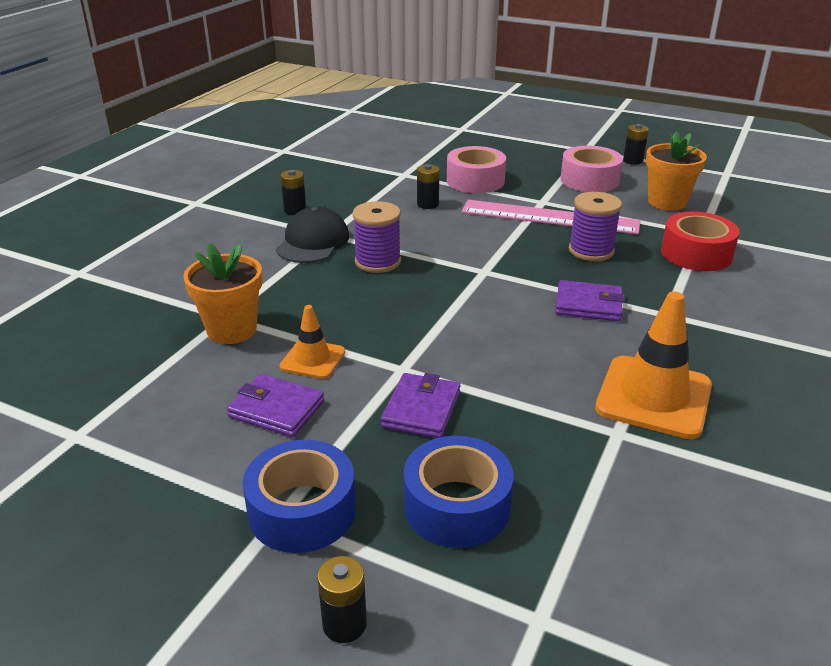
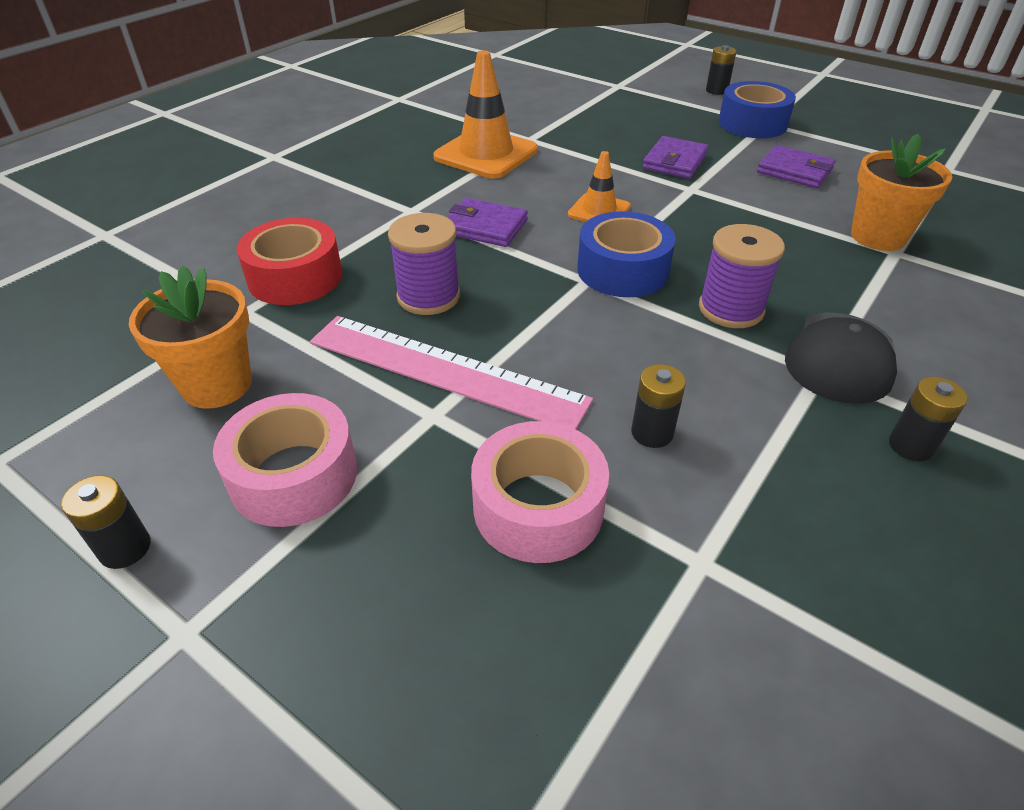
camera: 170 degrees left, 10 degrees up
orange traffic cone [280,305,345,379] -> orange traffic cone moved to [568,151,631,222]
blue tape [404,436,513,548] -> blue tape moved to [577,211,676,297]

